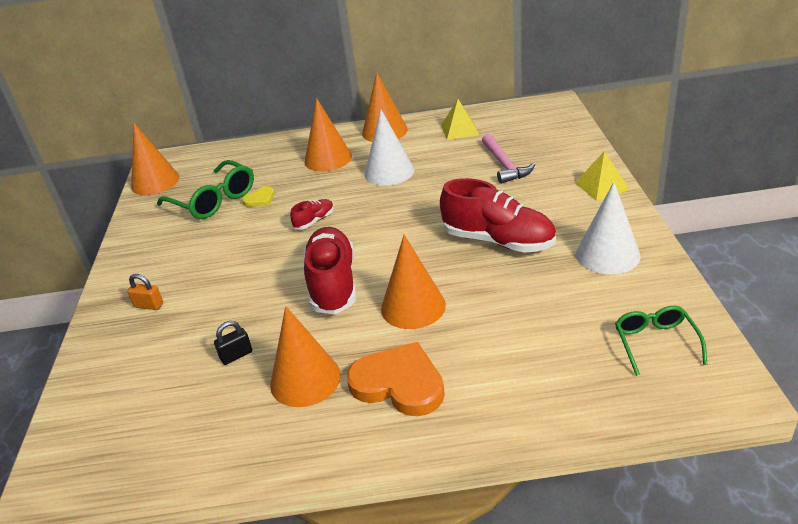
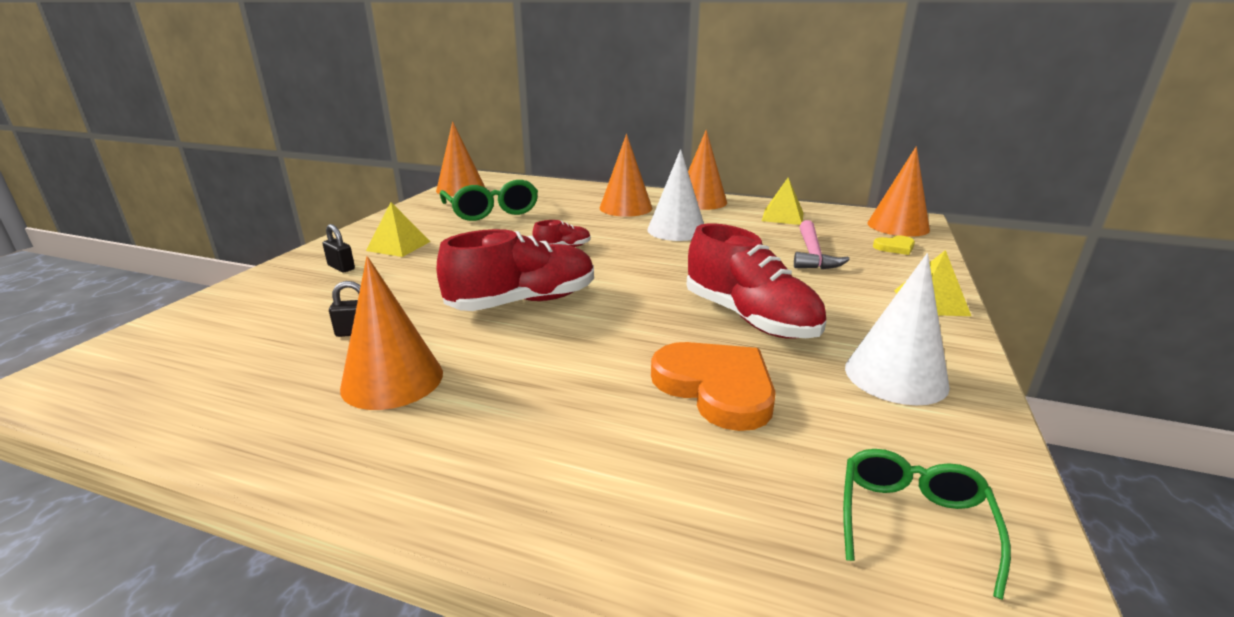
camera: 20 degrees right, 10 degrees down
orange padlock [127,274,163,310] -> black padlock [323,224,355,272]
yellow heart [242,186,275,207] -> yellow heart moved to [873,236,915,255]
red shoe [303,227,356,315] -> red shoe turned 45 degrees clockwise [437,229,594,311]
orange heart [347,342,445,416] -> orange heart moved to [651,342,776,431]
orange cone [381,235,446,329] -> orange cone moved to [867,146,930,237]
none -> yellow pyramid [366,202,431,257]

